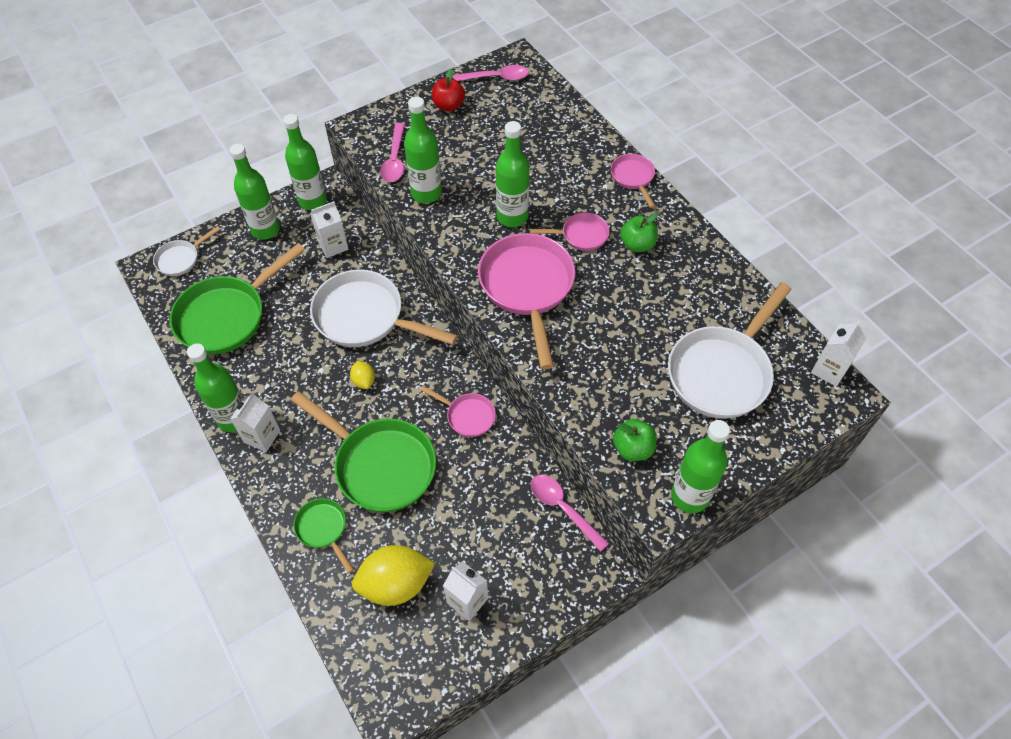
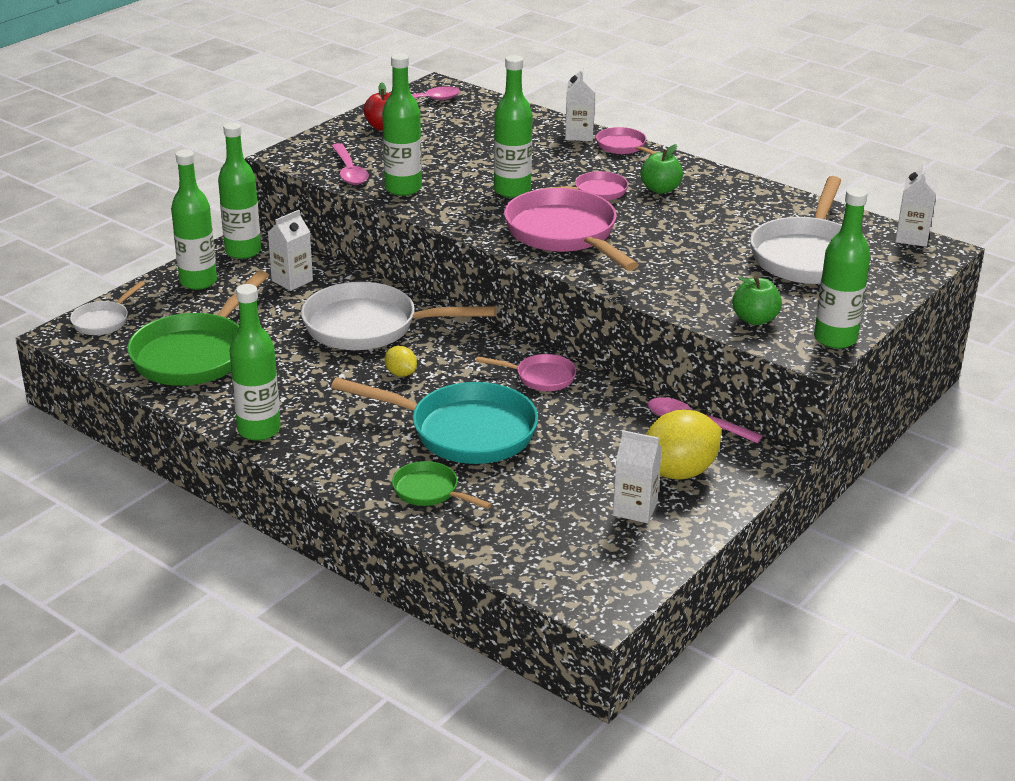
camera: 20 degrees left, 25 degrees down
white carton [230,392,280,452] -> white carton moved to [565,65,596,141]
green pan [291,391,436,512] -> turquoise pan [331,378,538,464]
yellow lemon [352,545,435,606] -> yellow lemon moved to [646,409,721,480]

